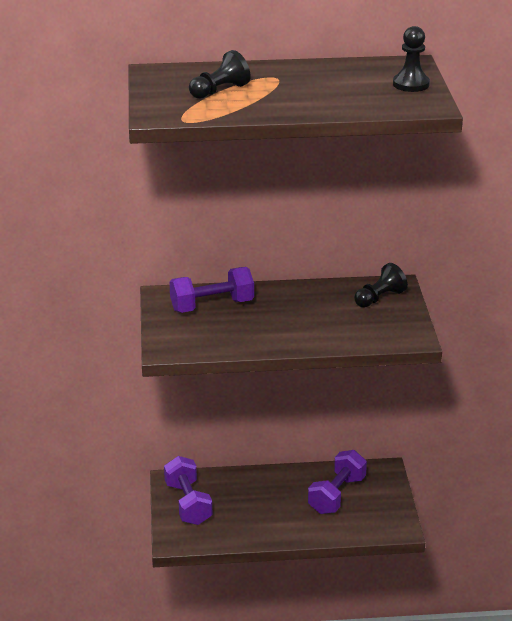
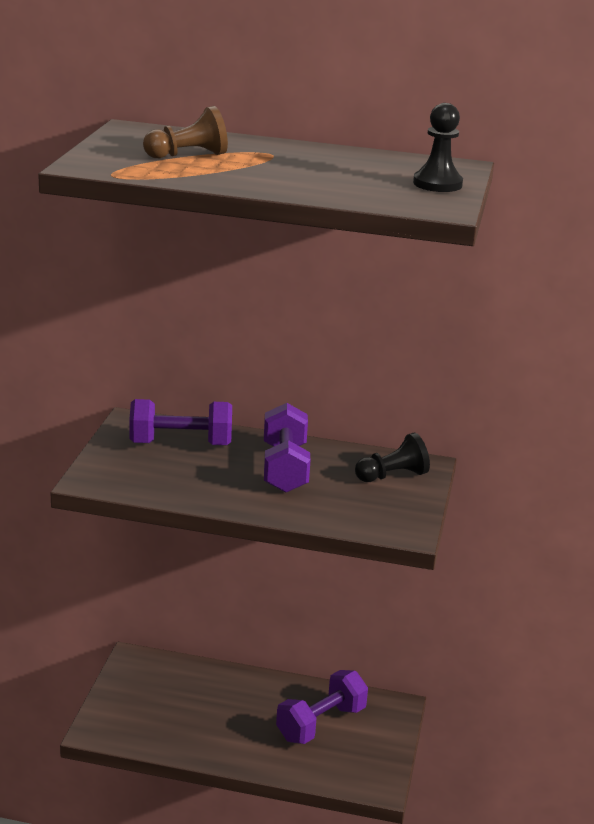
camera: 15 degrees right, 5 degrees down
purple dumbbell [164,456,212,525] -> purple dumbbell moved to [264,403,311,493]
black pawn [189,50,251,99] -> brown pawn [143,106,228,158]

